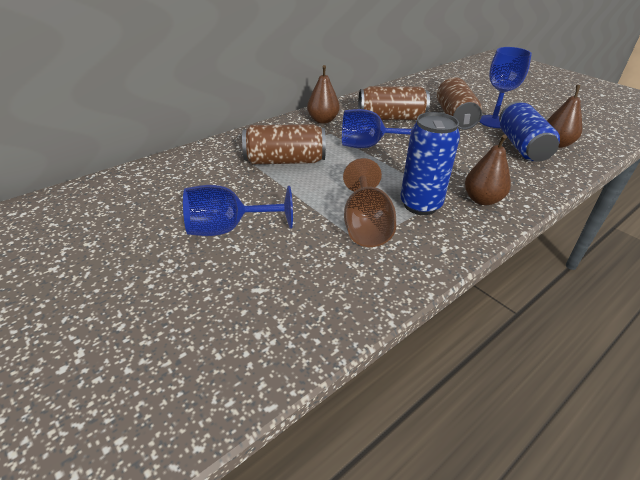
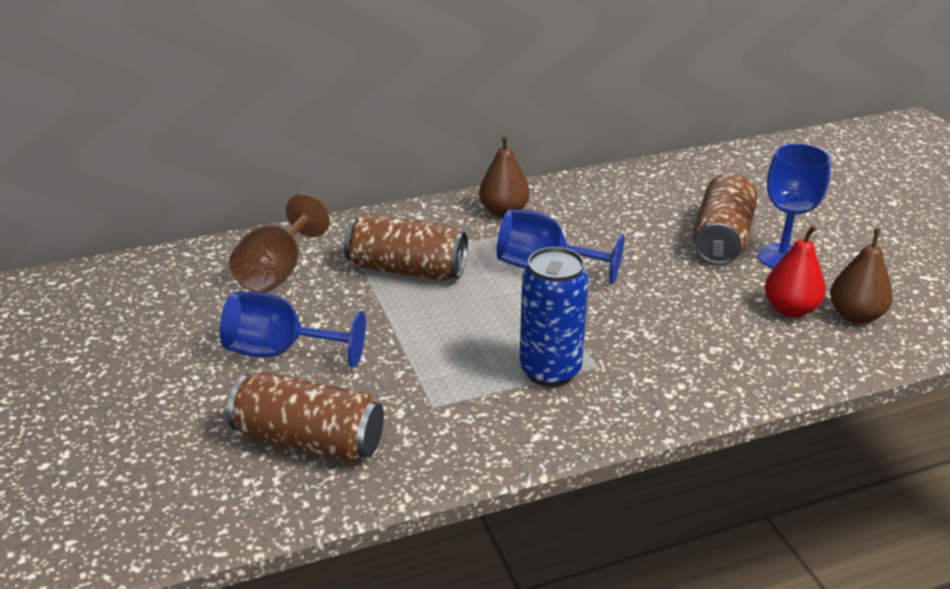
camera: 20 degrees right, 5 degrees down
brown goblet [343,158,396,247] -> brown goblet moved to [229,194,330,293]
brown can [358,86,430,120] -> brown can moved to [227,372,384,462]
brown pear [465,134,511,205] -> none
blue can [499,102,560,161] -> red pear [765,225,826,317]

